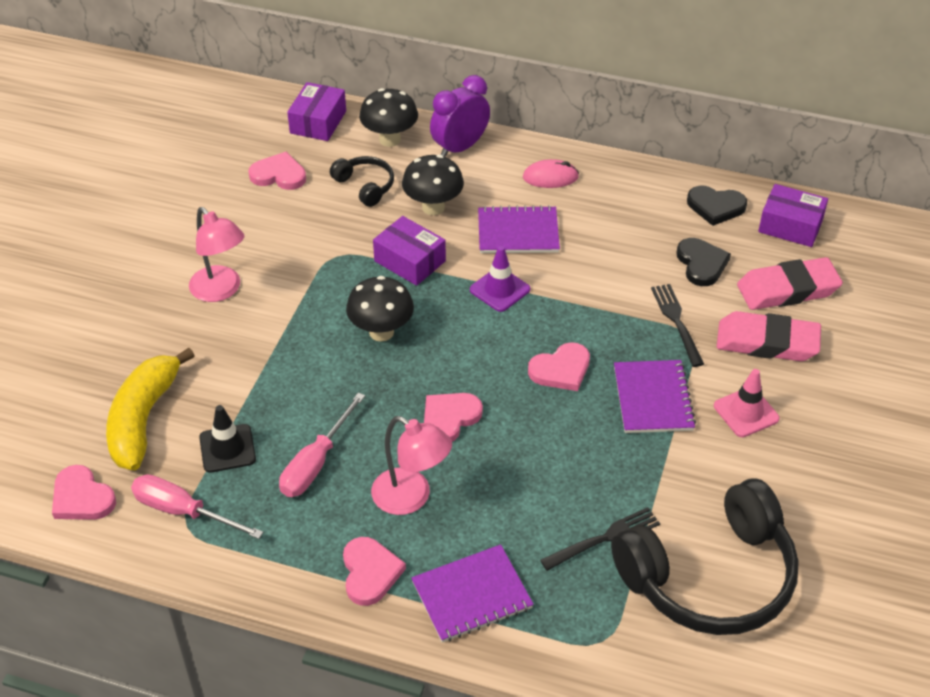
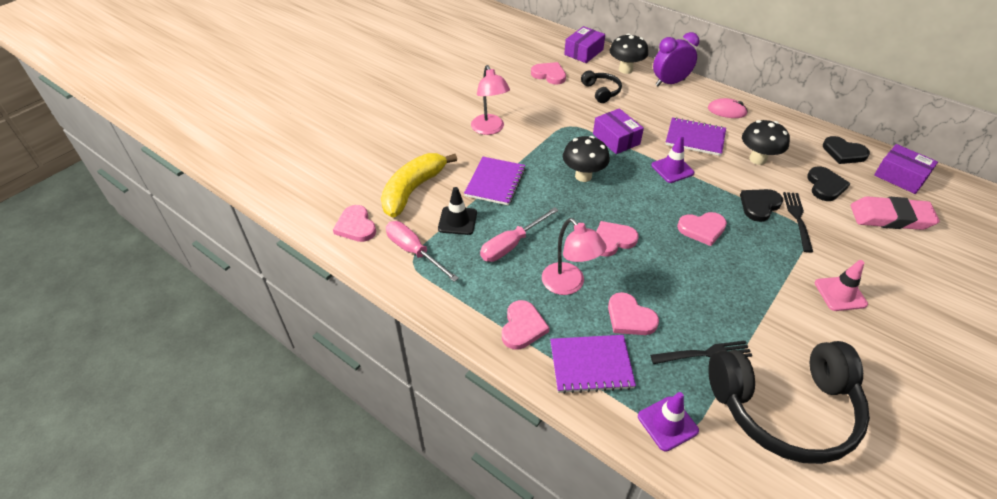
camera: 20 degrees right, 0 degrees up
black mushroom [402,154,464,215] -> black mushroom moved to [742,120,790,165]
purple notebook [614,360,696,433] -> purple notebook moved to [464,157,526,205]
pink eraser [717,311,821,361] -> none
none -> pink heart [608,292,659,335]
none -> purple traffic cone [638,392,699,452]
none -> black heart [740,189,783,222]

